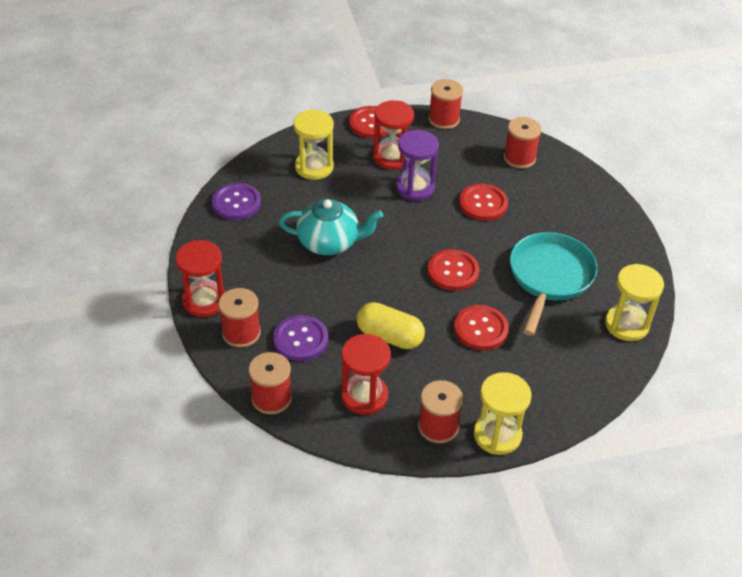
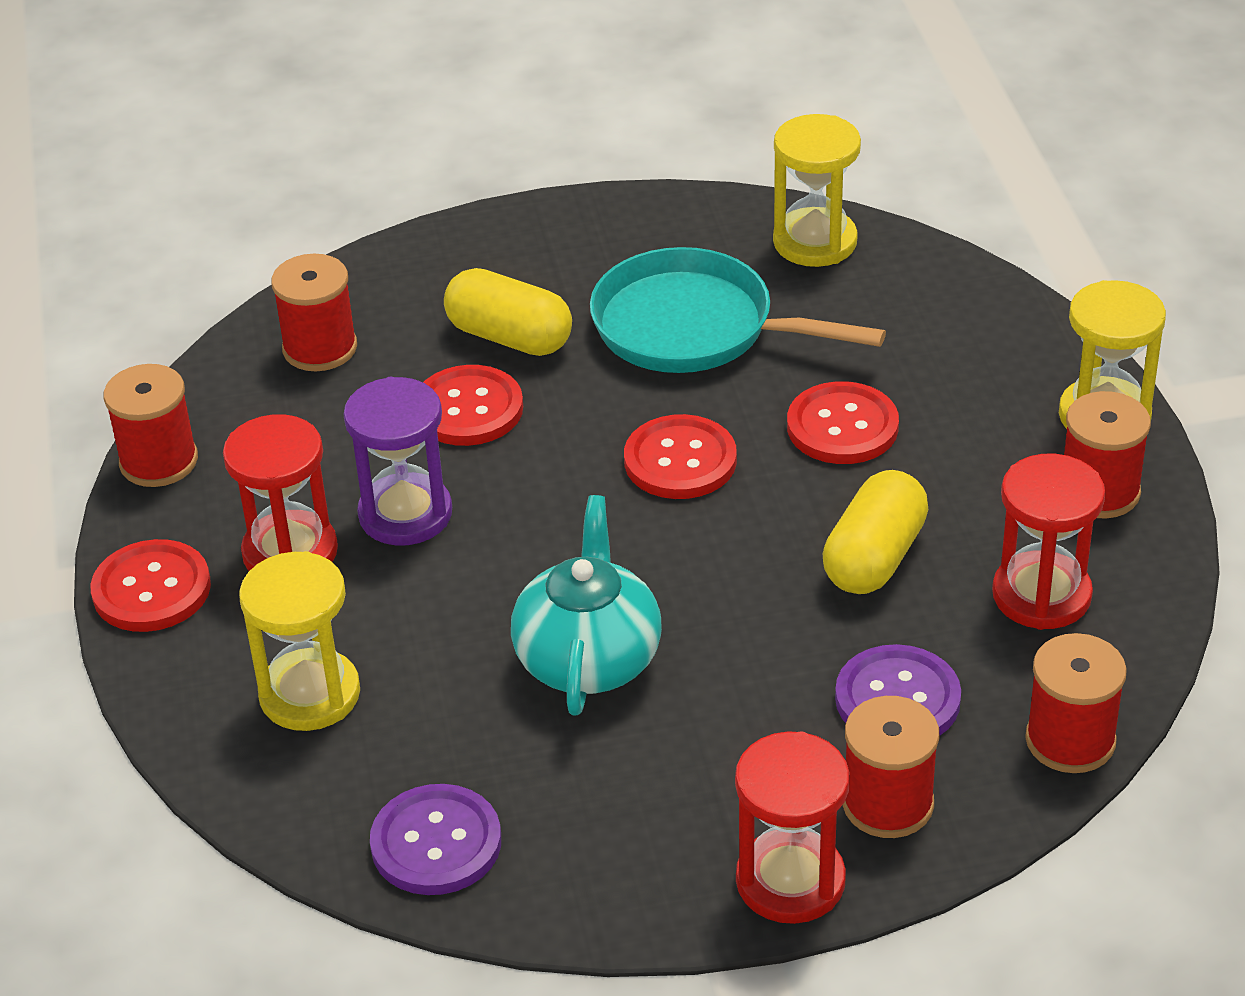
camera: 85 degrees left, 5 degrees down
none -> yellow capsule [444,268,572,356]

